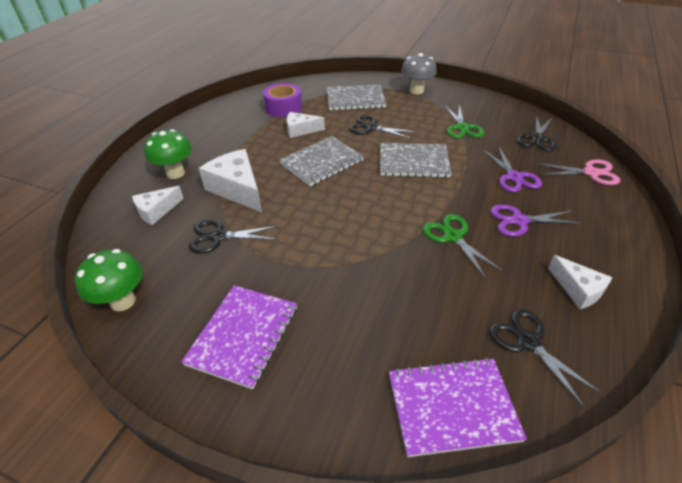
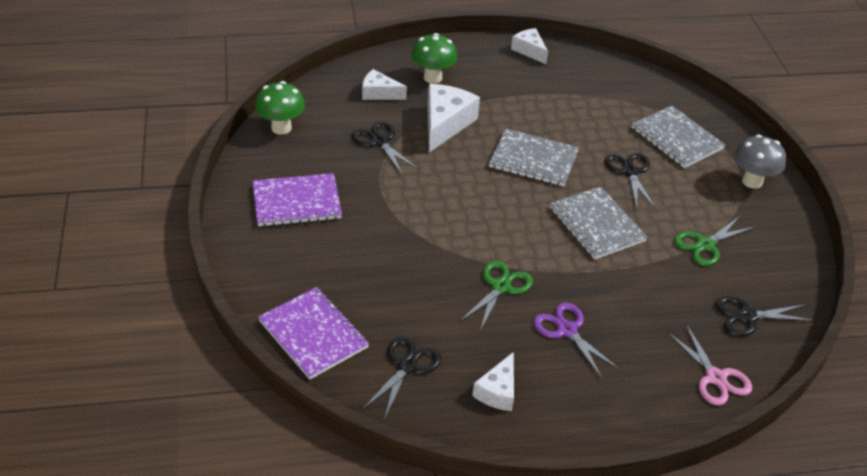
camera: 55 degrees right, 0 degrees up
purple tape [263,83,302,117] -> none
white cheese [287,112,325,138] -> white cheese moved to [511,28,548,64]
purple scissors [483,147,542,192] -> none

